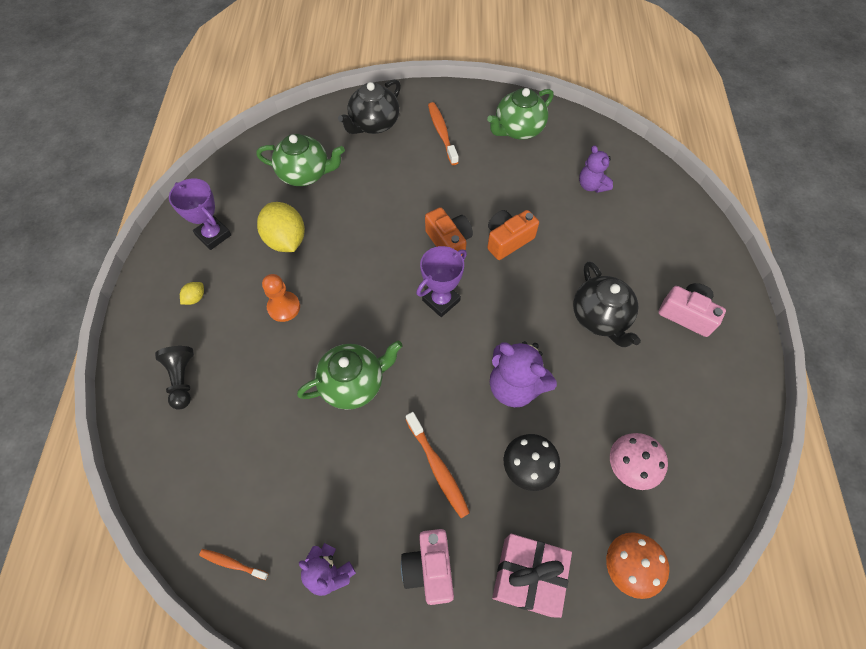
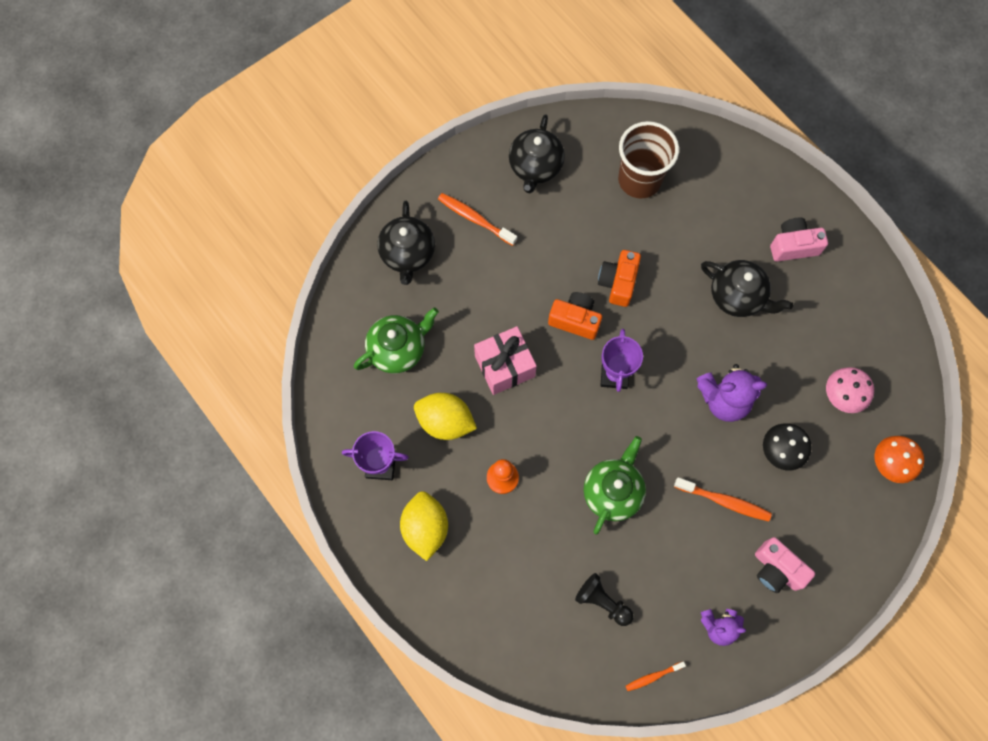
camera: 40 degrees left, 10 degrees up
black pawn [155,346,194,410] -> black pawn moved to [575,573,634,626]
yellow lemon [180,282,204,305] -> yellow lemon [400,491,448,561], size x2.26
green teapot [487,88,554,140] -> black teapot [509,114,565,193]
pink gift [492,534,572,618] -> pink gift moved to [474,326,537,395]
purple teddy bear [579,145,613,193] -> brown cup [618,121,679,199]

